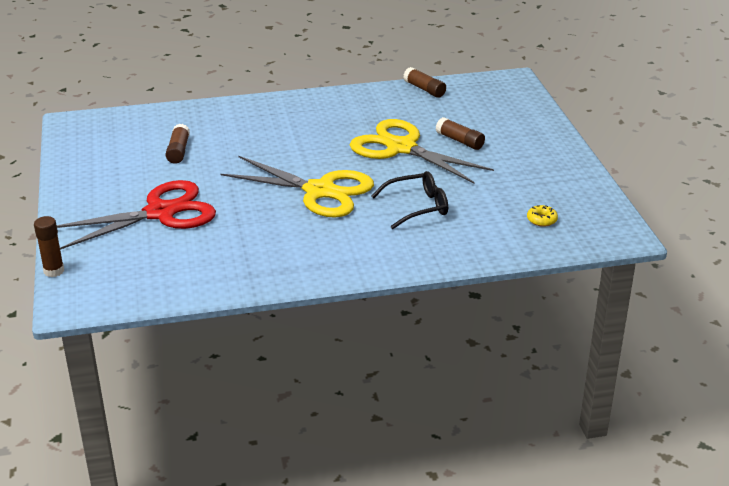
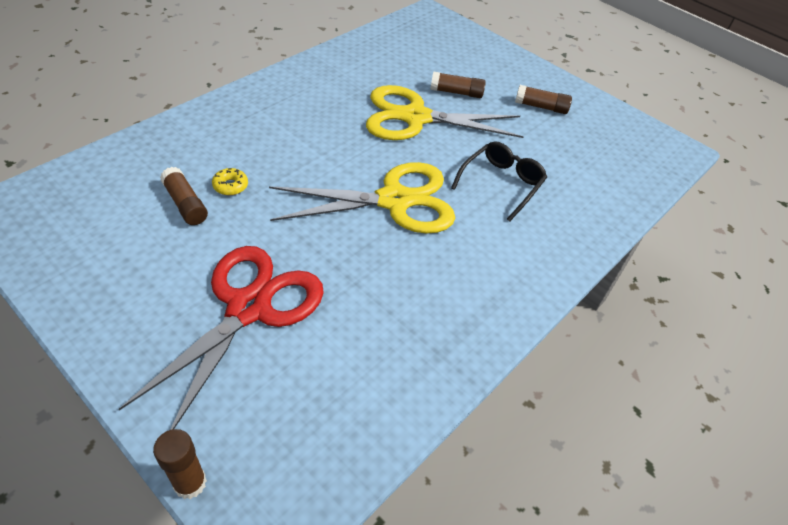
camera: 40 degrees left, 15 degrees up
brown glue stick [403,67,446,98] -> brown glue stick moved to [515,85,572,114]
yellow donut [527,205,558,227] -> yellow donut moved to [212,168,248,195]

